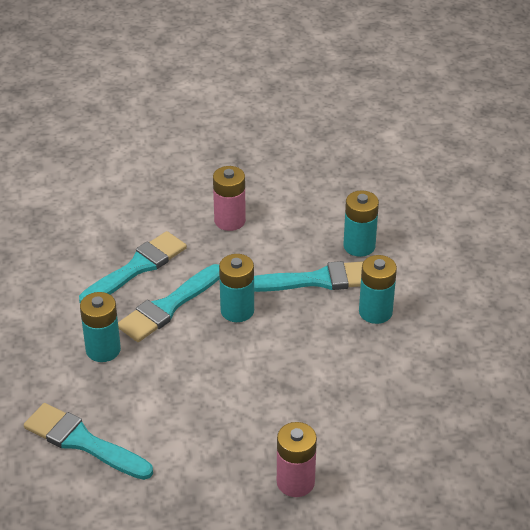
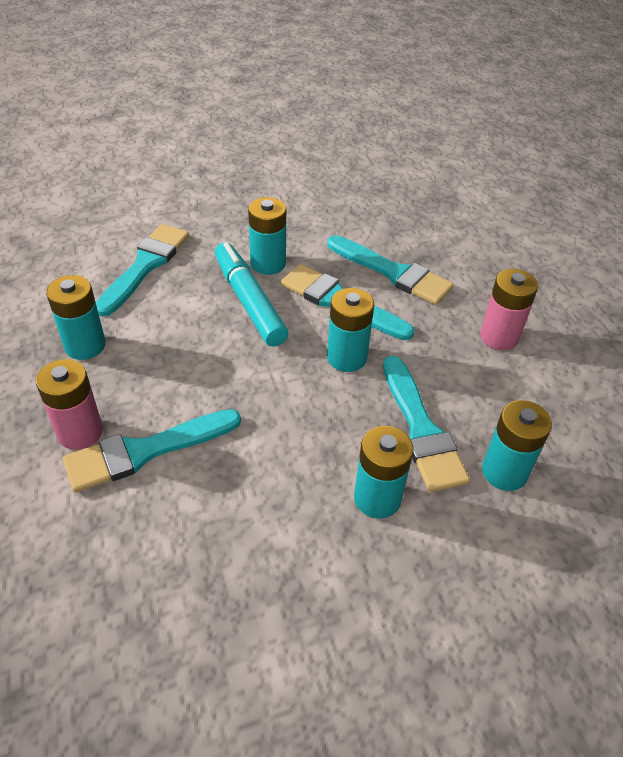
camera: 80 degrees right, 5 degrees up
none -> turquoise battery [46,275,106,360]
none -> turquoise brush [63,409,241,493]
none -> turquoise marker [215,242,288,346]

